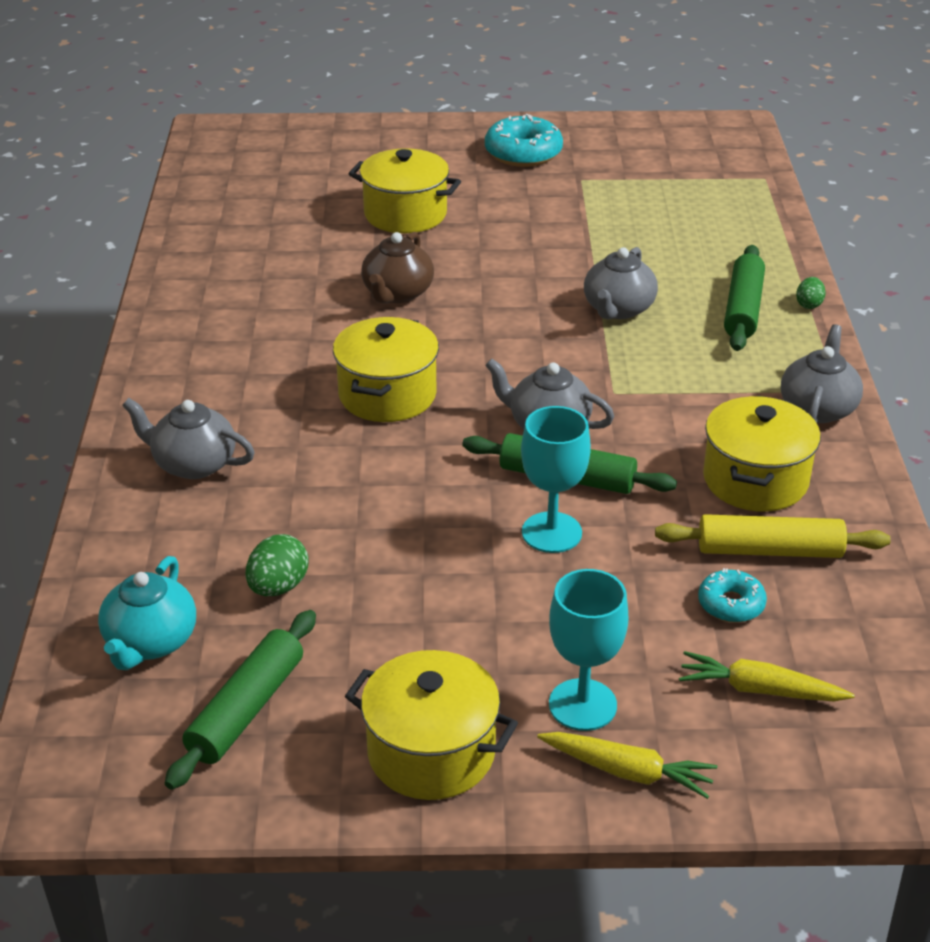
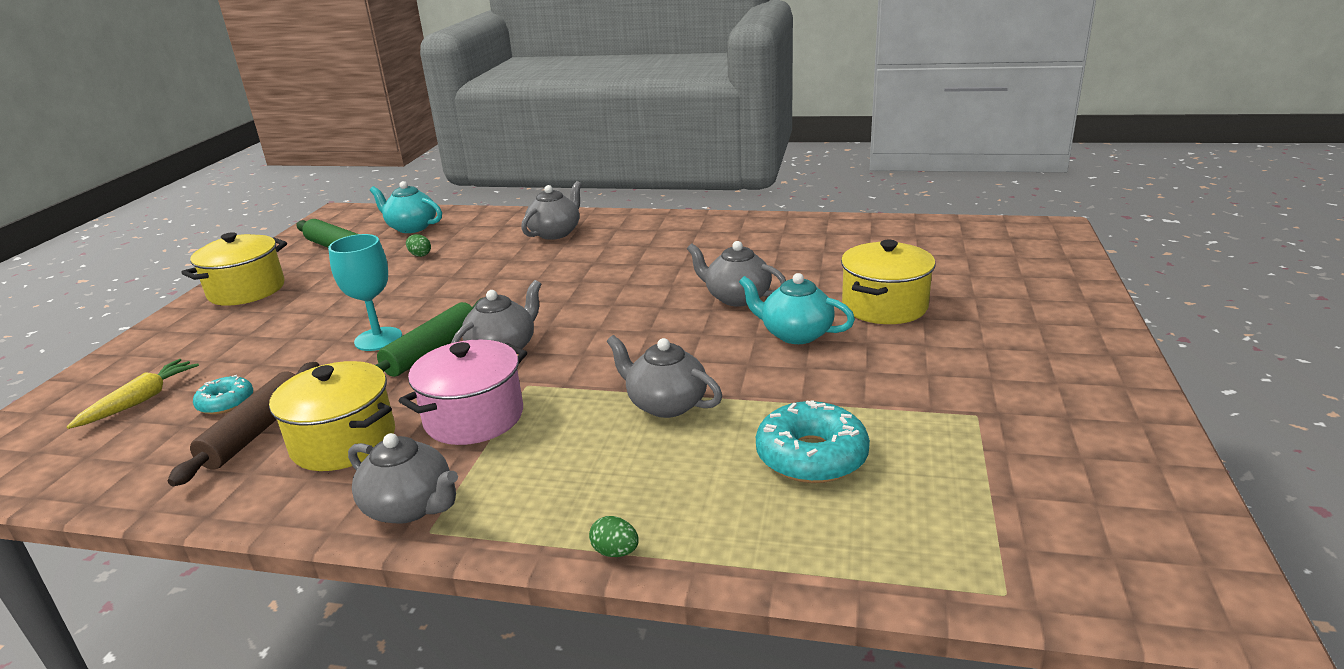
camera: 105 degrees right, 10 degrees down
green egg [246,534,309,596] -> green egg [406,234,431,257], size x0.63
yellow pot [333,317,439,422] -> none
brown teapot [361,232,434,304] -> grey teapot [687,241,786,307]
turquoise donut [485,114,563,167] -> turquoise donut moved to [756,401,870,483]
yellow carrot [537,732,717,799] -> none
turquoise goblet [549,569,629,731] -> none
yellow rolling pin [655,514,891,558] -> brown rolling pin [168,362,319,486]
green rolling pin [724,245,765,351] -> none
none -> pink pot [399,340,527,445]
none -> turquoise teapot [739,273,855,344]

